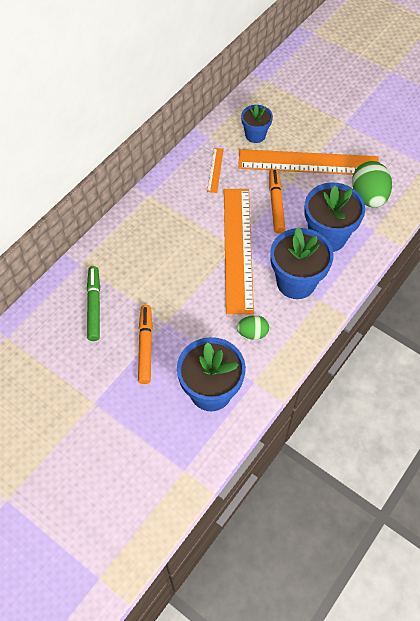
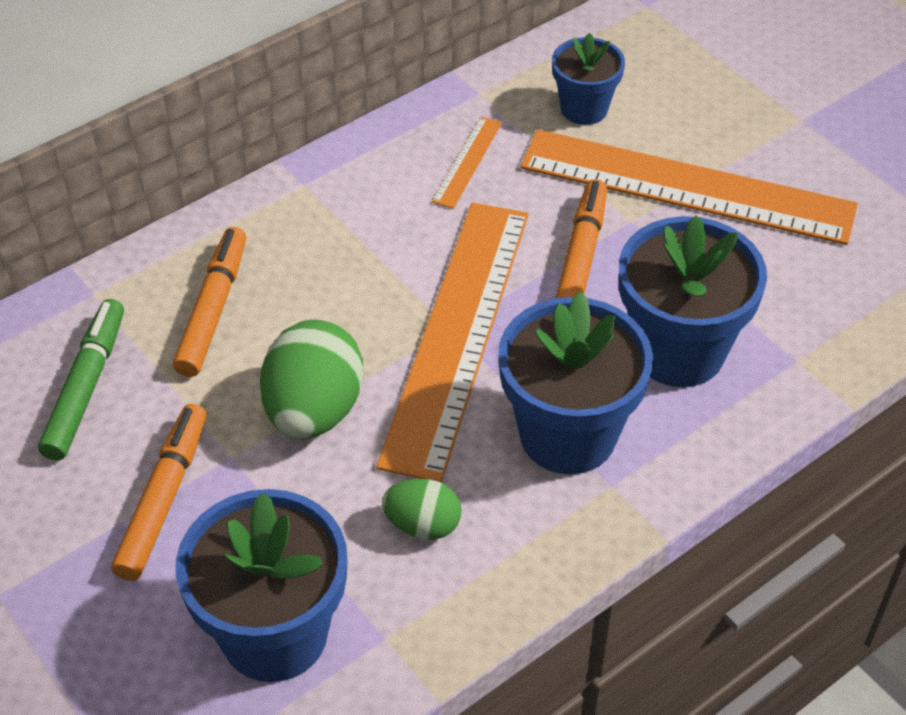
camera: 15 degrees right, 10 degrees down
green egg [352,161,392,208] -> green egg moved to [260,320,363,439]
none -> orange marker [173,227,246,377]

